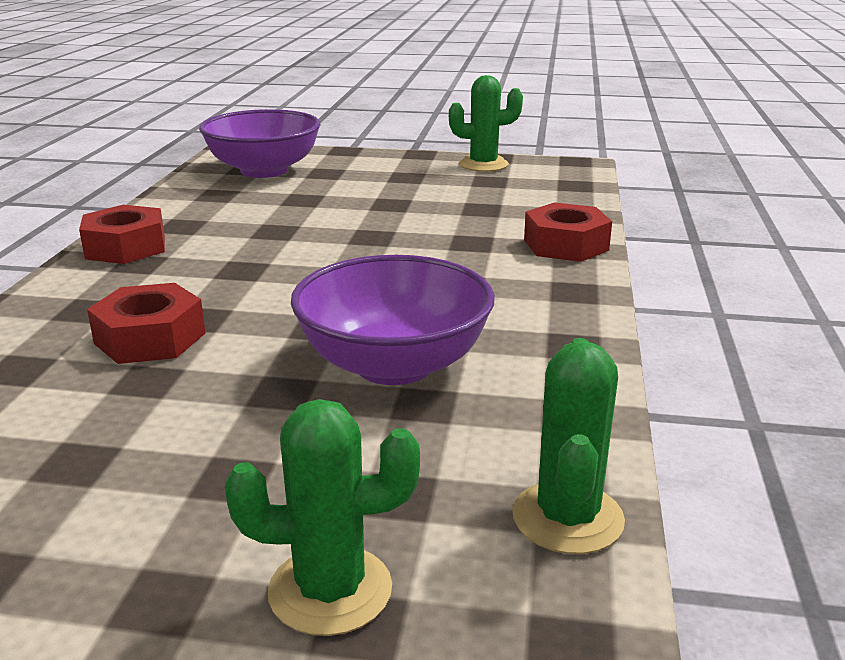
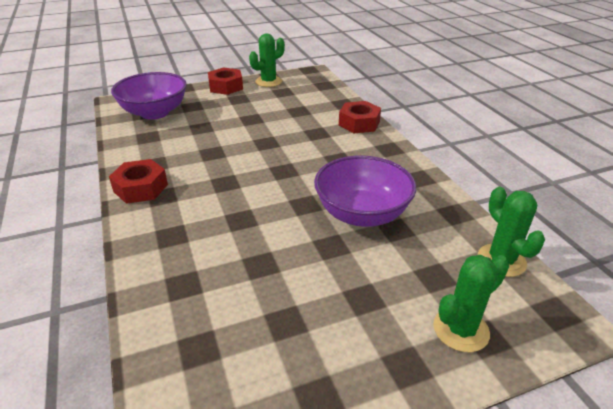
camera: 30 degrees left, 10 degrees up
red nut [87,283,206,364] -> red nut moved to [208,67,243,95]

